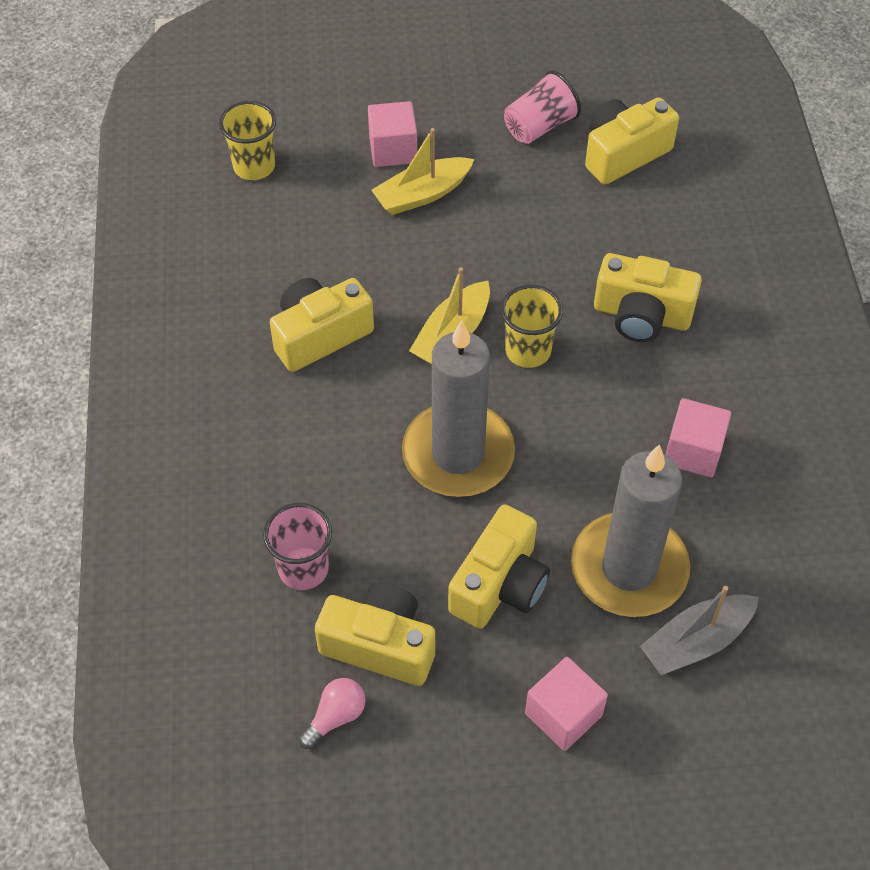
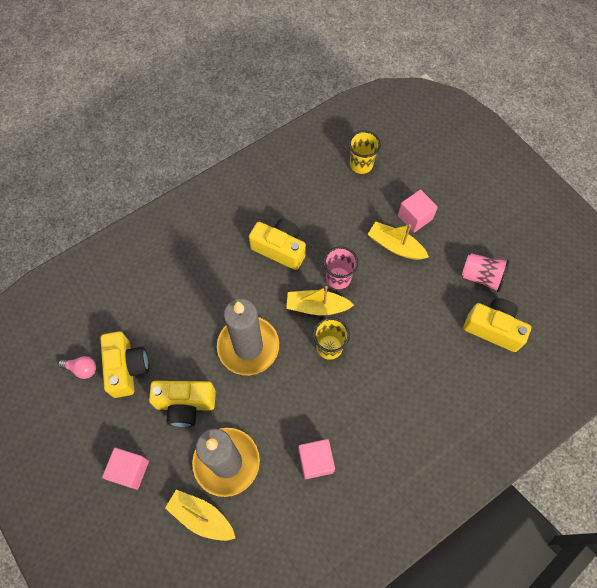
camera: 60 degrees right, 10 degrees up
pink cup [263,503,332,590] -> pink cup moved to [323,246,358,289]
yellow camera [594,253,702,342] -> none
grey boat [640,586,759,675] -> yellow boat [165,490,236,541]

